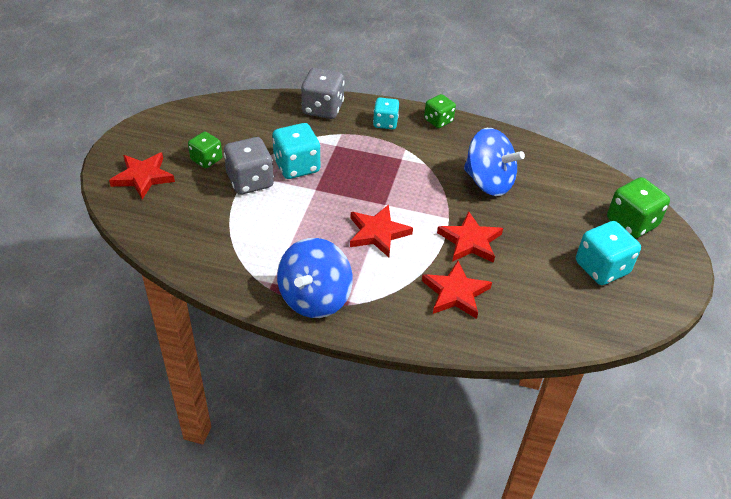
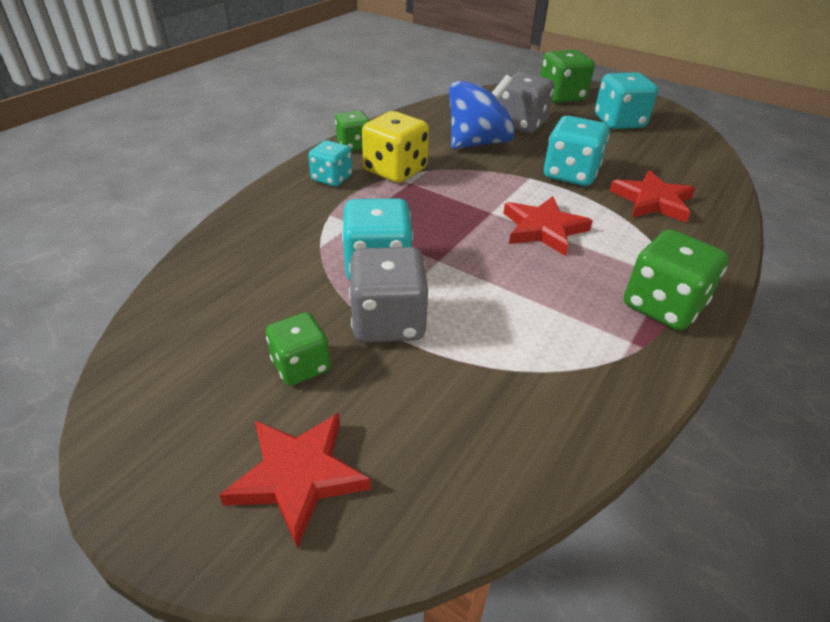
camera: 70 degrees left, 5 degrees down
blue spinning top [277,238,353,318] -> green dice [624,229,729,331]
grey dice [301,68,345,119] -> grey dice moved to [499,72,554,133]
red star [437,211,503,263] -> turquoise dice [544,116,610,186]
none -> yellow dice [362,111,429,183]

